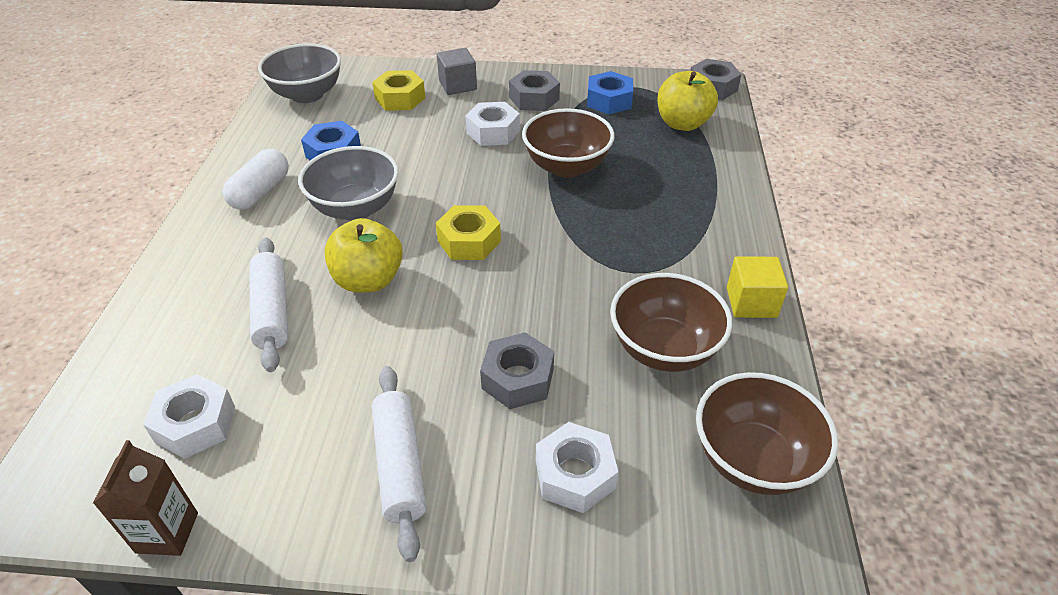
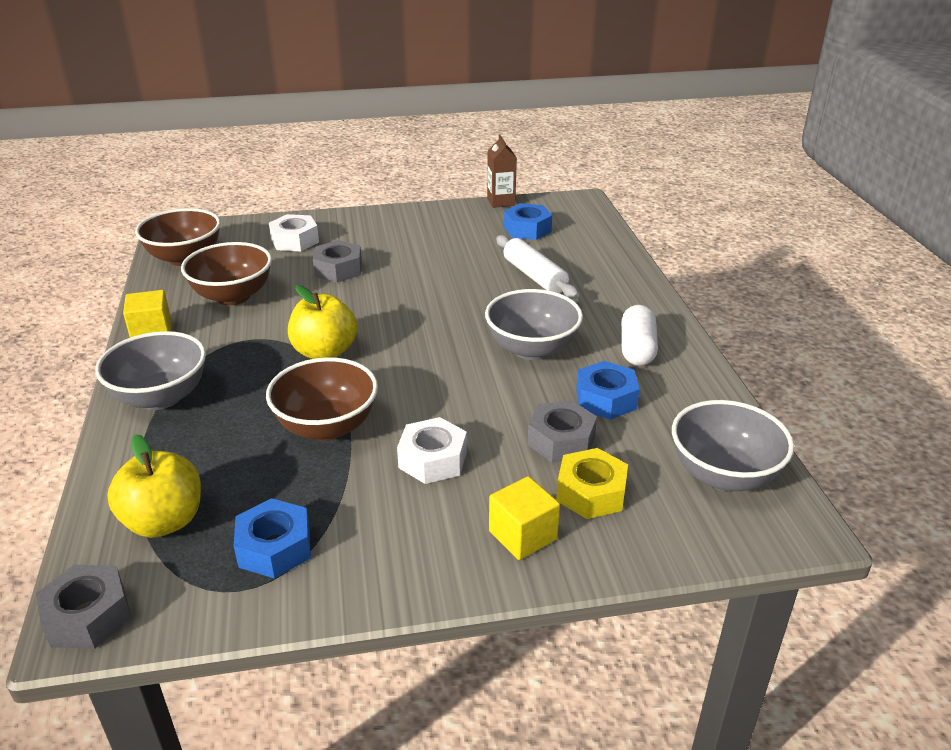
camera: 165 degrees right, 10 degrees down
white nut [143,374,235,459] -> blue nut [504,203,552,240]
yellow apple [324,218,403,293] -> yellow apple moved to [288,285,357,359]
white rolling pin [372,366,427,562] -> none
yellow nut [436,205,501,260] -> none
grey cube [437,48,477,95] -> yellow cube [489,476,560,560]
grey nut [509,70,560,111] -> grey nut moved to [528,400,597,463]
none -> grey bowl [95,331,206,410]

